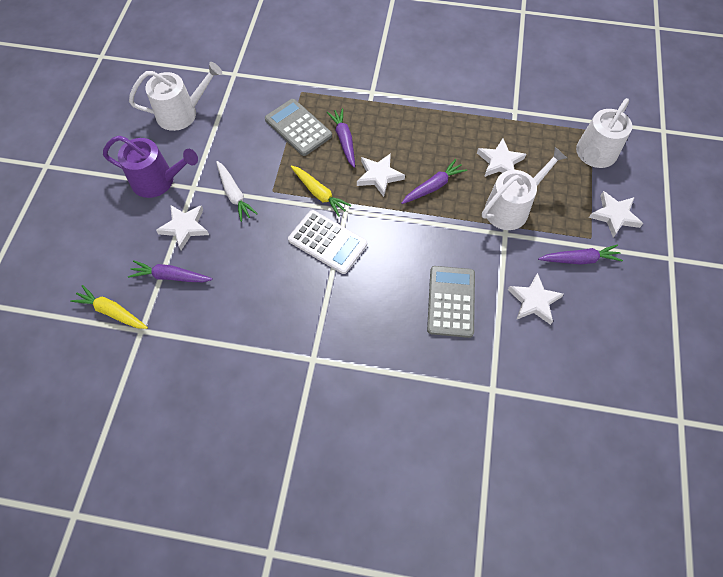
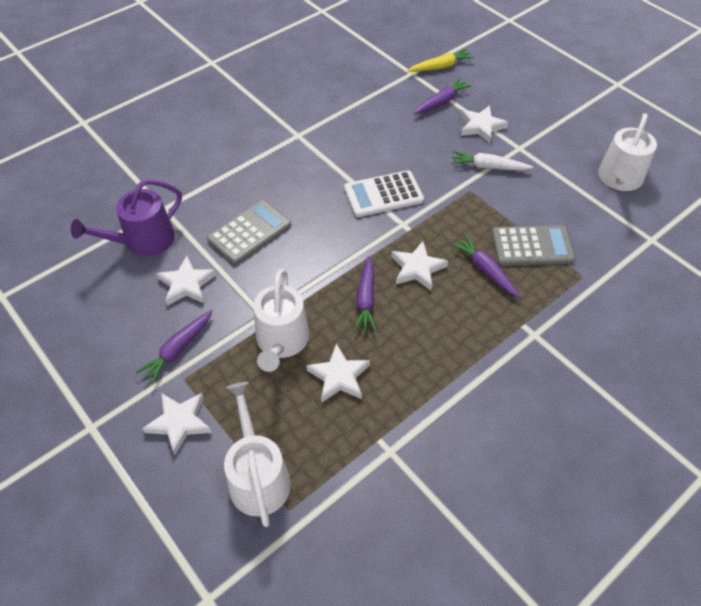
camera: 130 degrees right, 10 degrees down
purple watering can [103,135,198,198] -> purple watering can moved to [71,179,182,256]
yellow carrot [290,165,352,217] -> none
purple carrot [327,108,355,168] -> purple carrot turned 150 degrees counterclockwise [451,235,521,298]
grey calculator [427,266,475,338] -> grey calculator turned 90 degrees counterclockwise [207,200,291,265]

